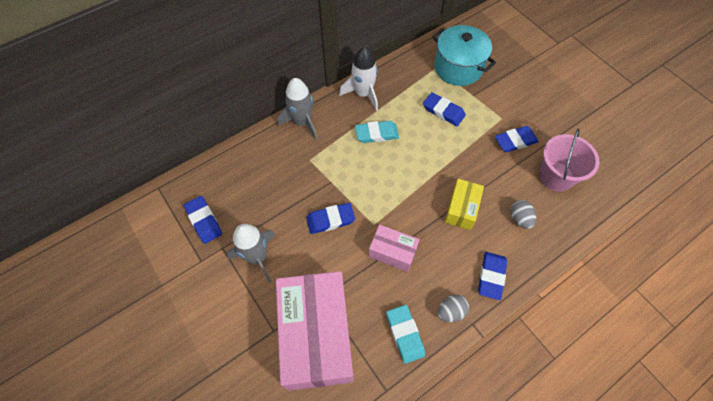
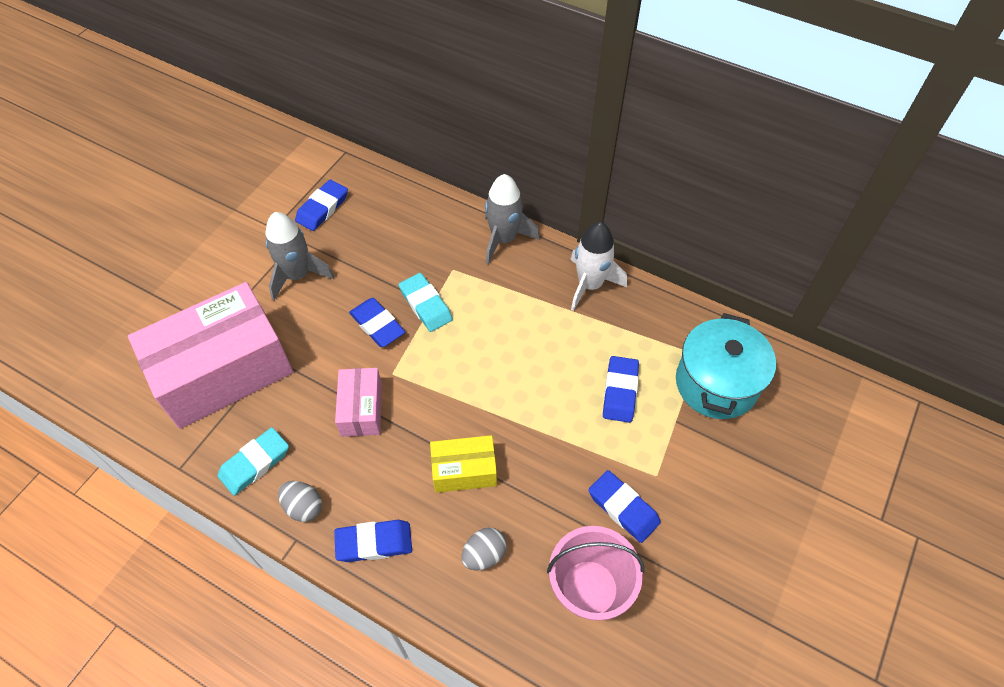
camera: 65 degrees right, 5 degrees down
turquoise eraser [355,121,399,143] -> turquoise eraser moved to [399,273,453,332]

